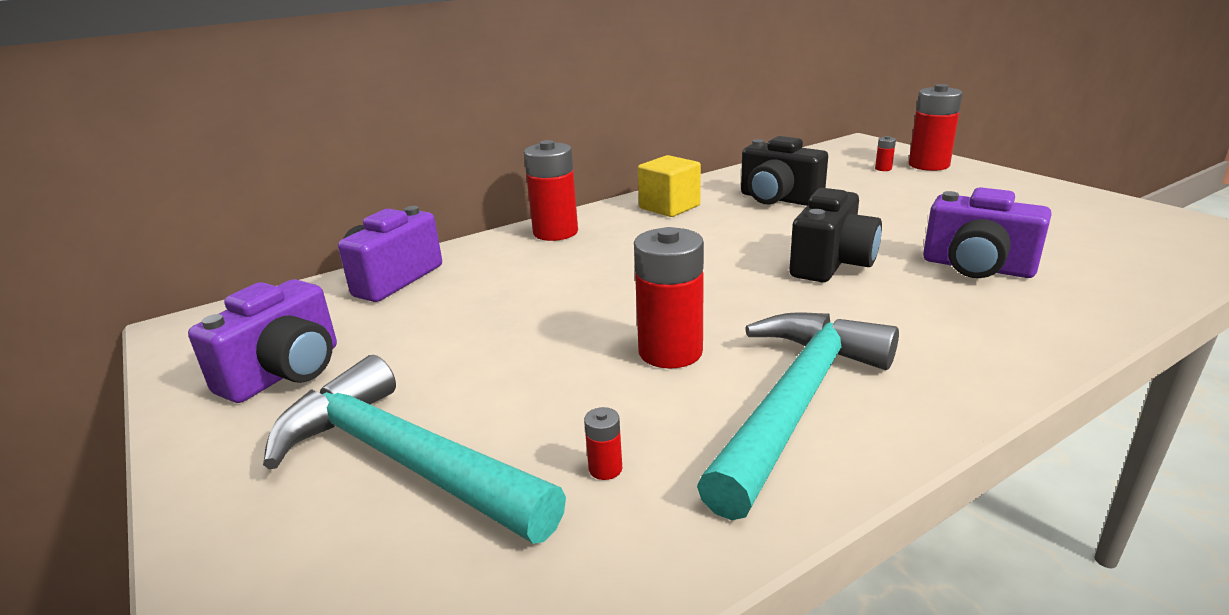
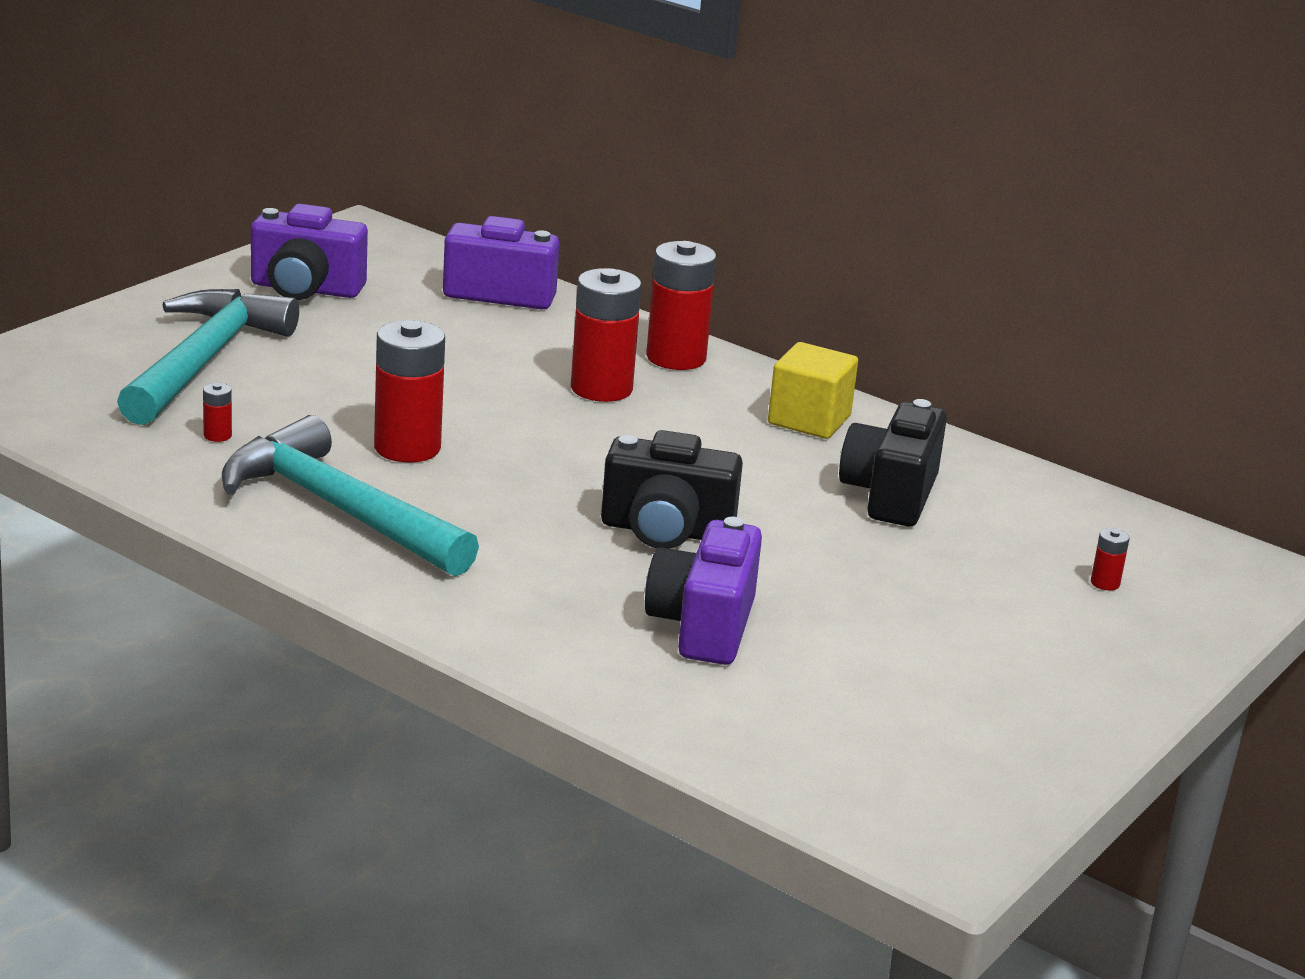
camera: 65 degrees right, 0 degrees up
turquoise hammer [697,312,899,520] -> turquoise hammer turned 150 degrees counterclockwise [222,415,479,576]
red battery [909,84,963,171] -> red battery moved to [571,268,641,402]

